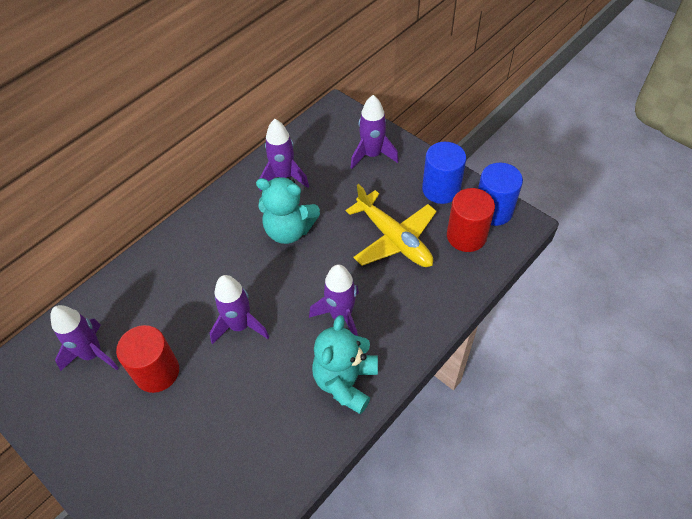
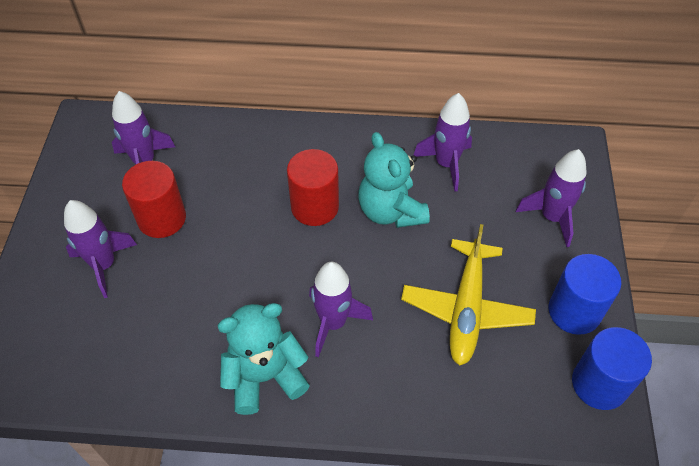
camera: 50 degrees right, 0 degrees up
purple rocket [210,275,269,344] -> purple rocket moved to [64,200,137,298]
red cylinder [447,188,495,252] -> red cylinder moved to [287,149,339,226]

